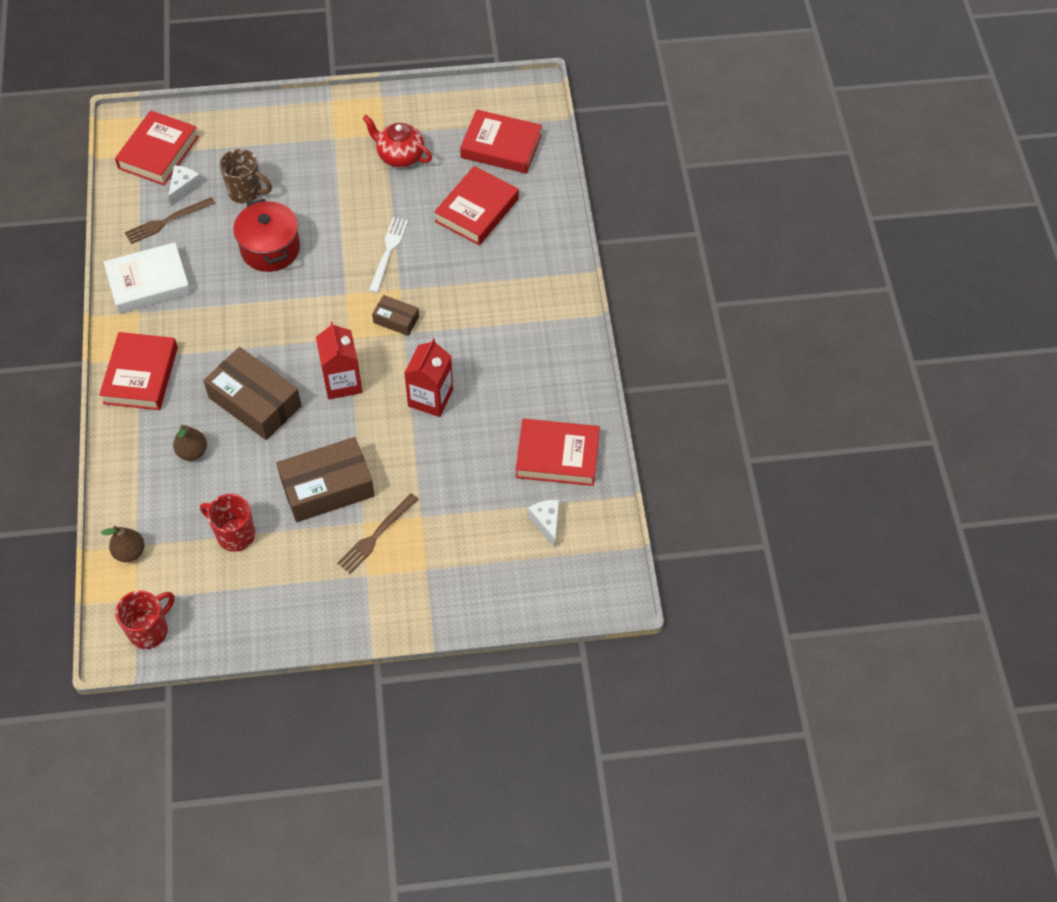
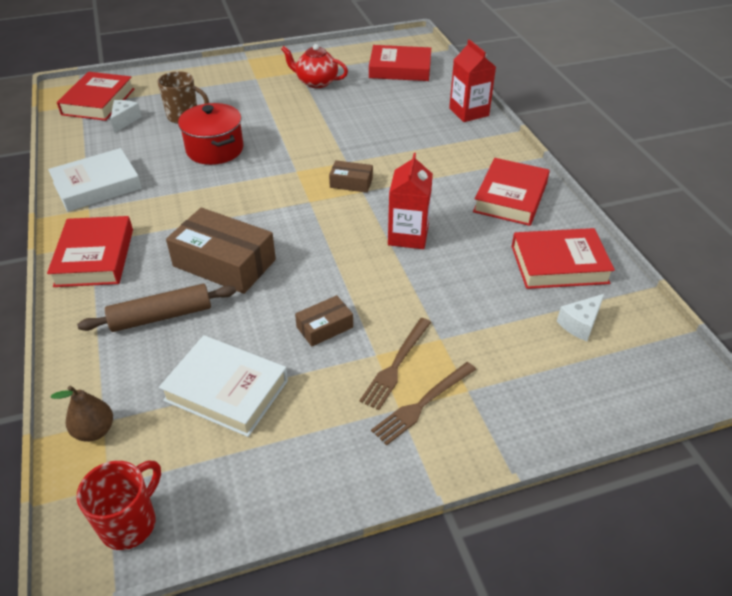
camera: 10 degrees left, 15 degrees down
brown fork [125,197,215,244] -> brown fork moved to [371,362,476,445]
brown pear [173,425,207,461] -> brown rolling pin [77,284,236,332]
red mug [200,494,255,552] -> white book [159,335,288,437]
brown box [276,437,375,522] -> brown box [295,295,353,347], size x0.51
red carton [316,321,362,399] -> red carton moved to [449,39,496,122]
white fork [369,217,408,293] -> none
red book [434,166,519,245] -> red book moved to [473,158,550,226]
white cheese [528,500,559,547] -> white cheese turned 105 degrees counterclockwise [557,294,604,341]

